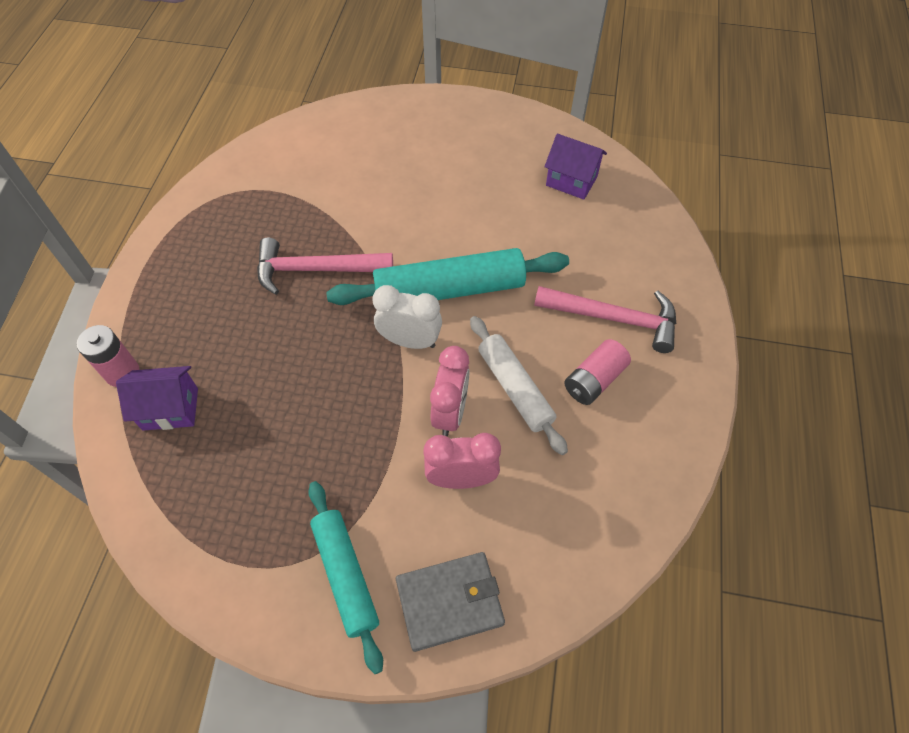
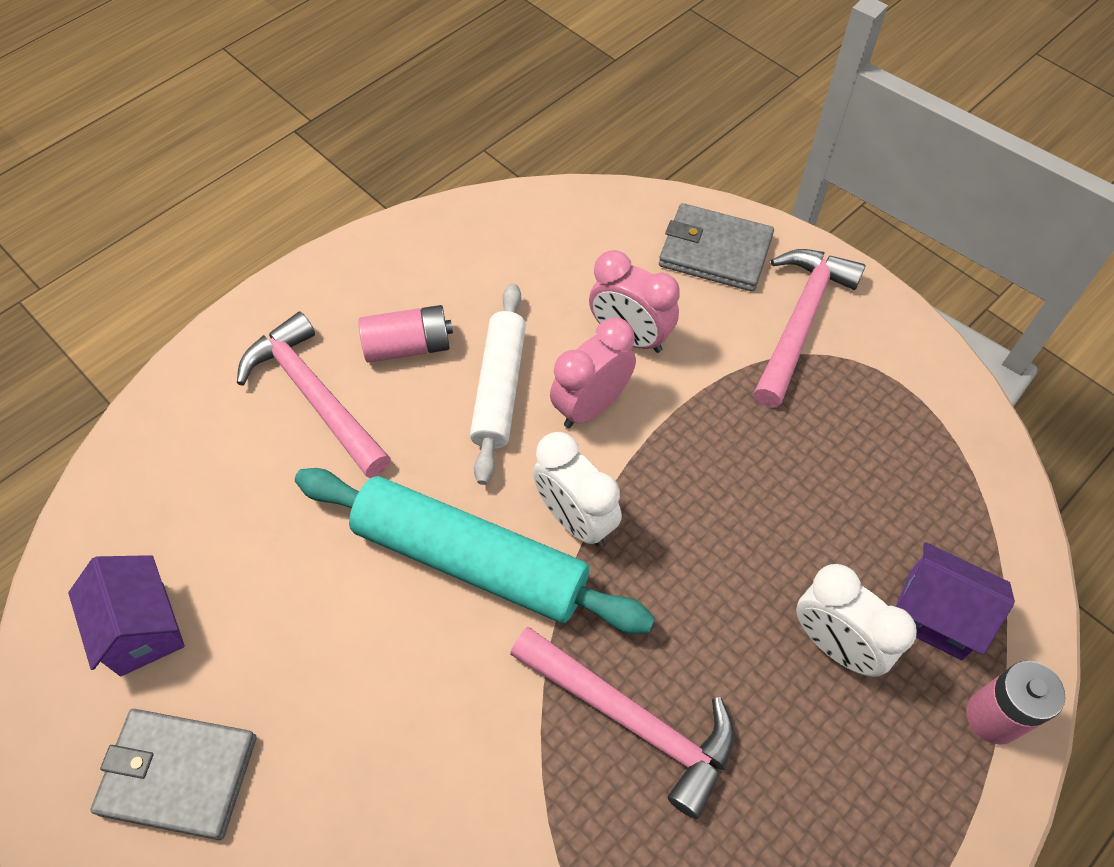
camera: 145 degrees left, 0 degrees up
turquoise rolling pin [308,481,383,674] -> pink hammer [754,249,865,407]
none -> grey wallet [90,709,257,840]
none -> white clock [796,564,917,677]

